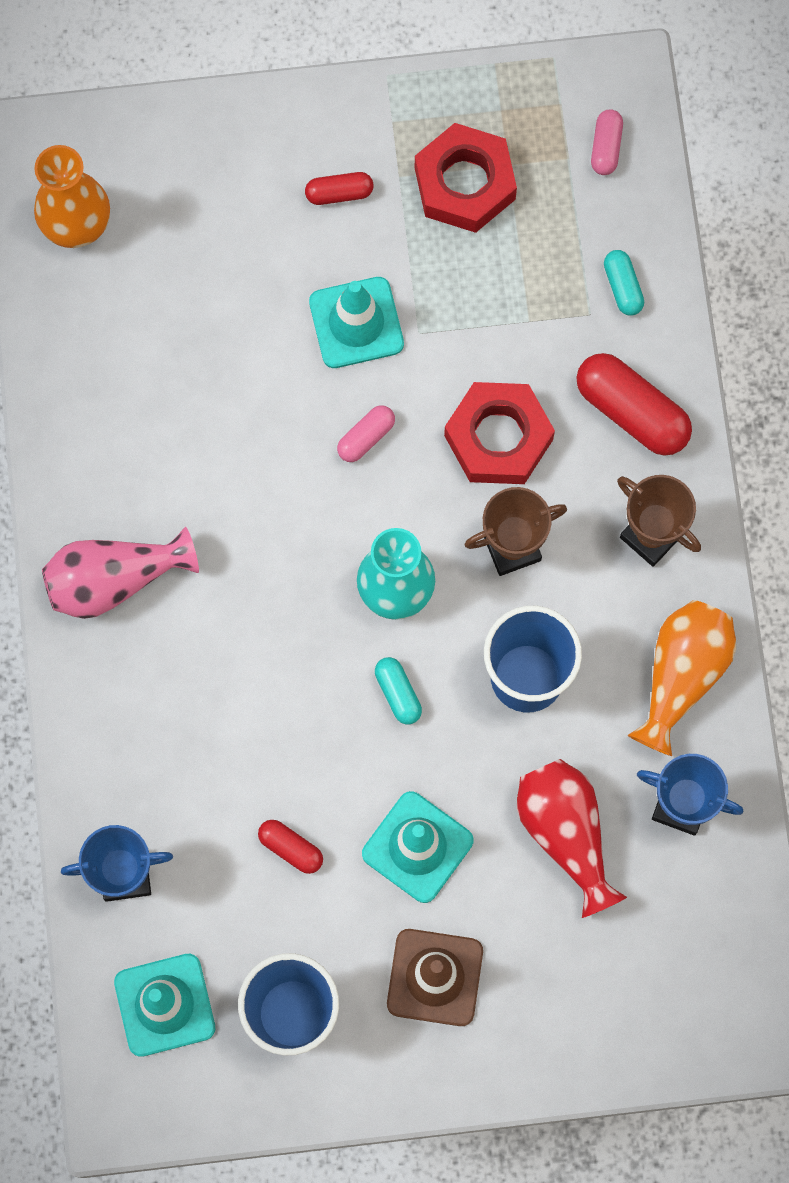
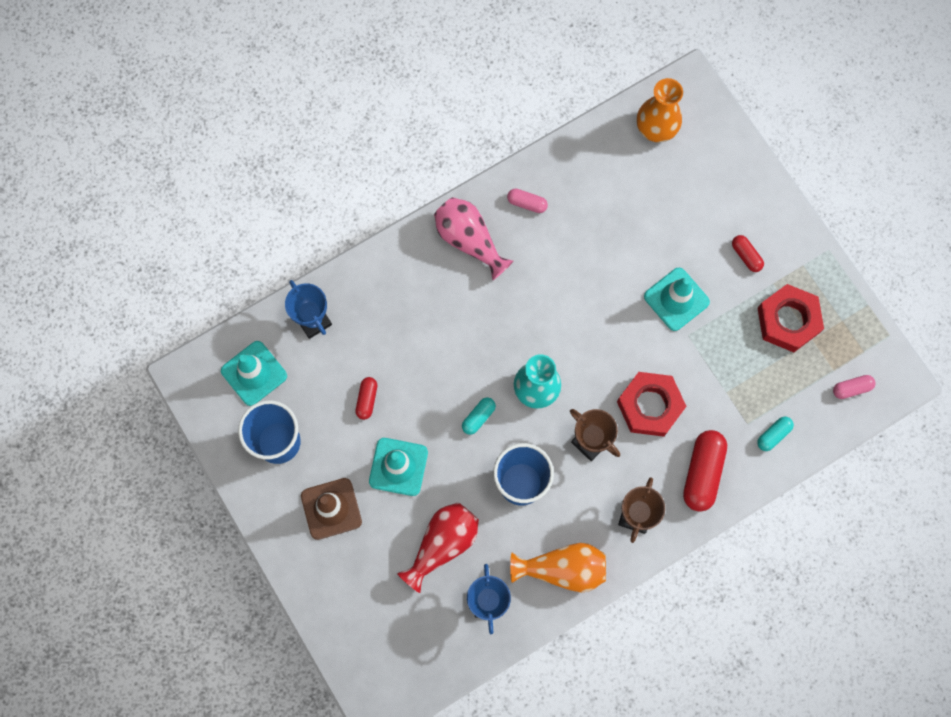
camera: 65 degrees right, 0 degrees up
pink capsule [337,405,395,462] -> pink capsule moved to [507,189,548,213]

